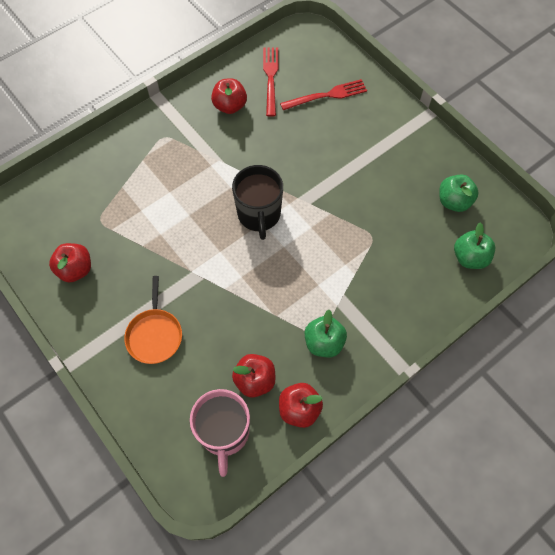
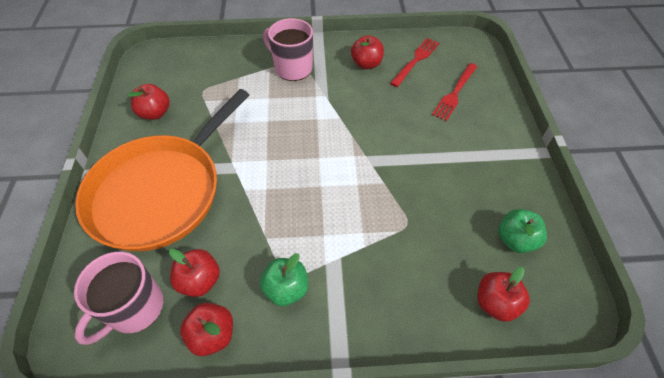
camera: 35 degrees right, 10 degrees down
orange pan [124,276,182,364] -> orange pan [75,89,249,251], size x2.34
black mug [232,165,283,240] -> none
red fork [280,79,367,110] -> red fork turned 105 degrees clockwise [432,63,477,121]
green apple [454,223,495,269] -> red apple [477,267,530,322]
none -> pink mug [263,18,313,81]

